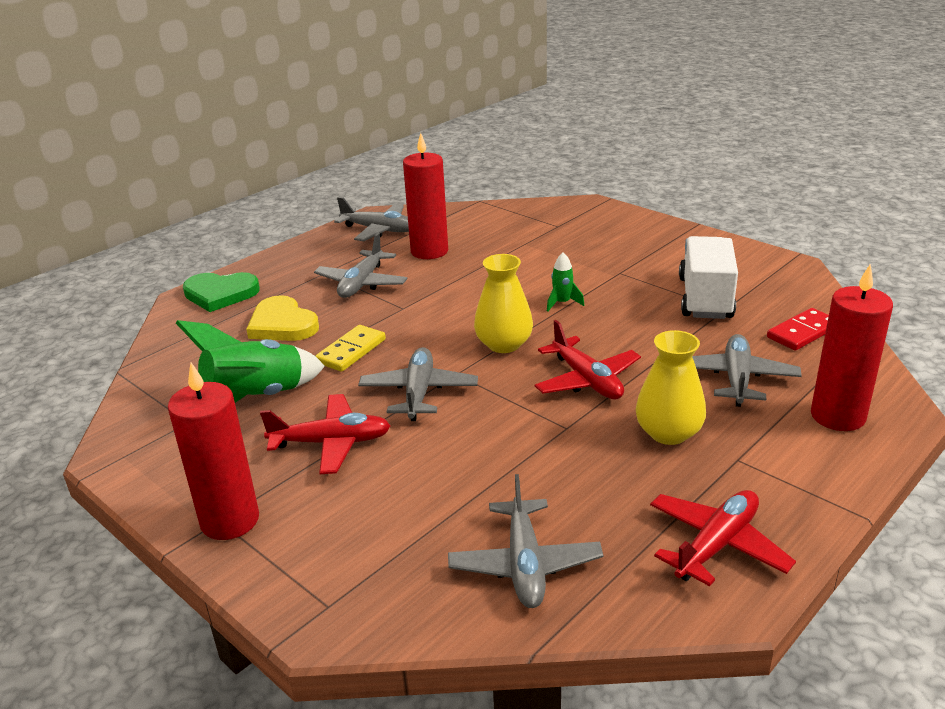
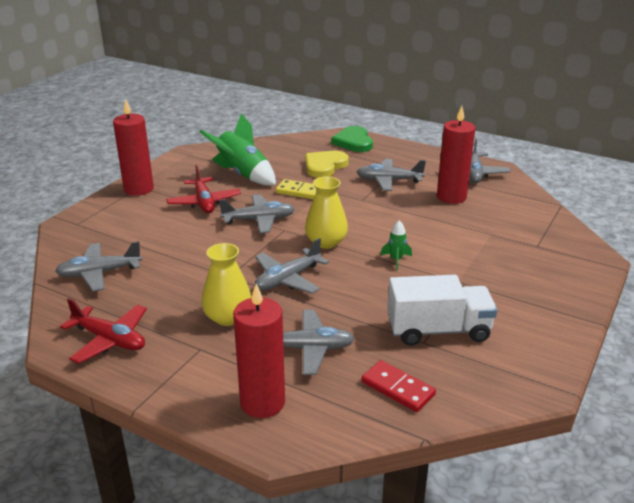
camera: 75 degrees right, 0 degrees up
red plane [535,320,641,399] -> grey plane [255,238,329,294]

